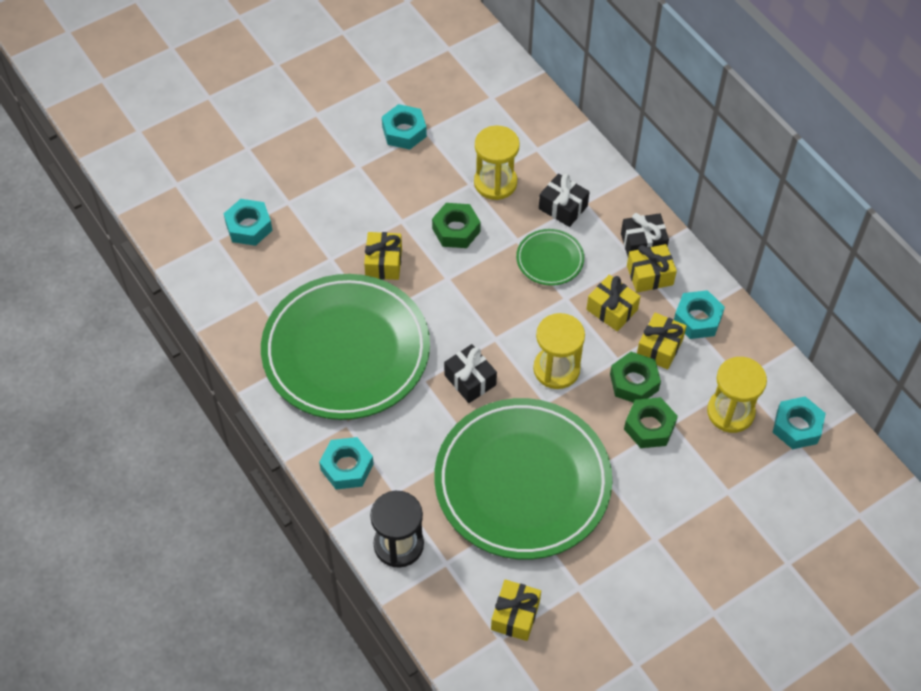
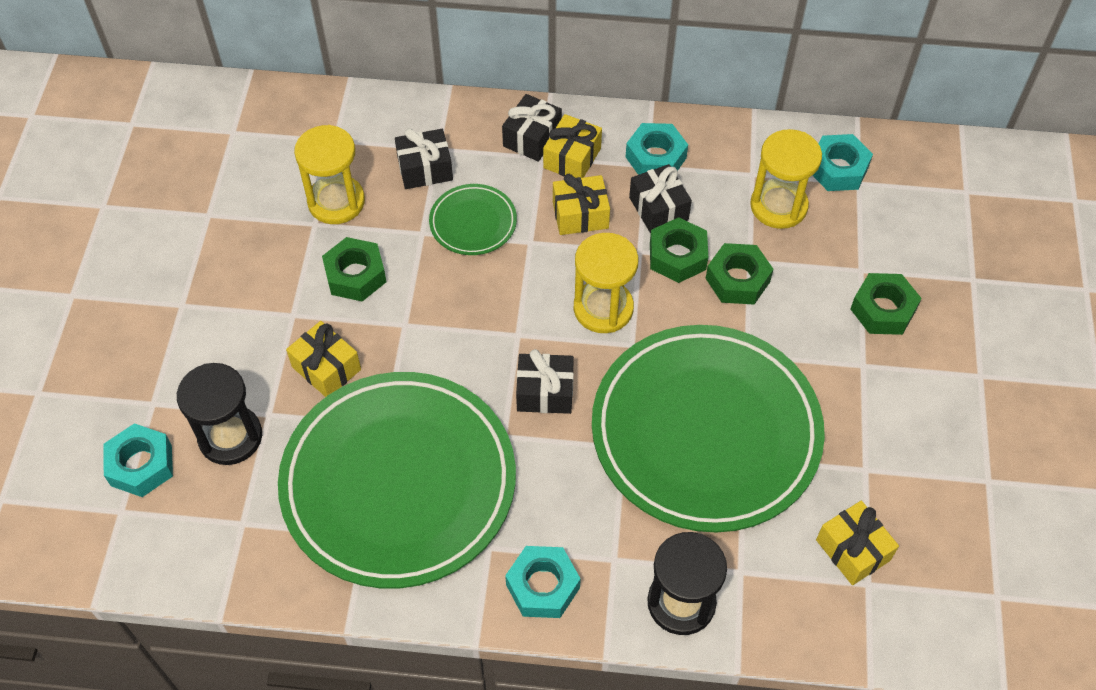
camera: 50 degrees left, 0 degrees up
turquoise nut [382,104,427,150] -> none
yellow gift [637,313,687,370] -> black gift [629,164,692,233]
none -> black hourglass [177,363,262,465]
none -> green nut [850,273,922,335]

